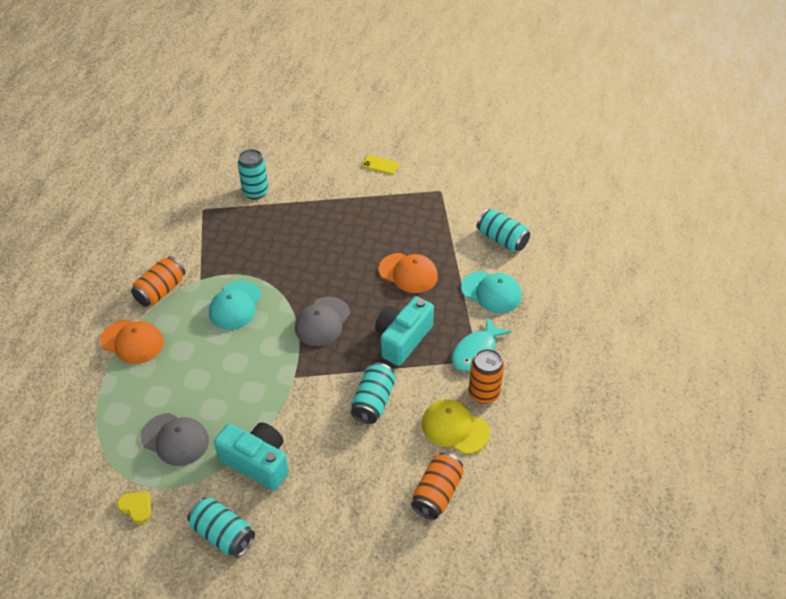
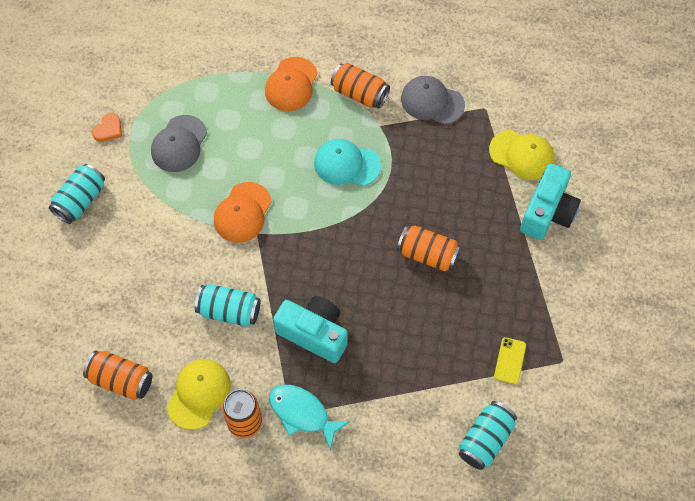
camera: 85 degrees right, 15 degrees up
yellow heart [117,492,151,524] -> orange heart [92,112,122,142]
turquoise camera [214,422,289,491] -> turquoise camera moved to [520,163,581,240]
turquoise can [238,149,268,200] -> yellow cap [489,130,555,180]
grey cap [295,297,350,346] -> grey cap moved to [401,76,465,125]
yellow phone [362,155,399,175] -> yellow phone moved to [494,337,526,385]
orange cap [379,253,438,293] -> orange cap moved to [214,182,272,243]
turquoise cap [461,271,522,313] -> none
none -> orange can [397,225,461,272]

